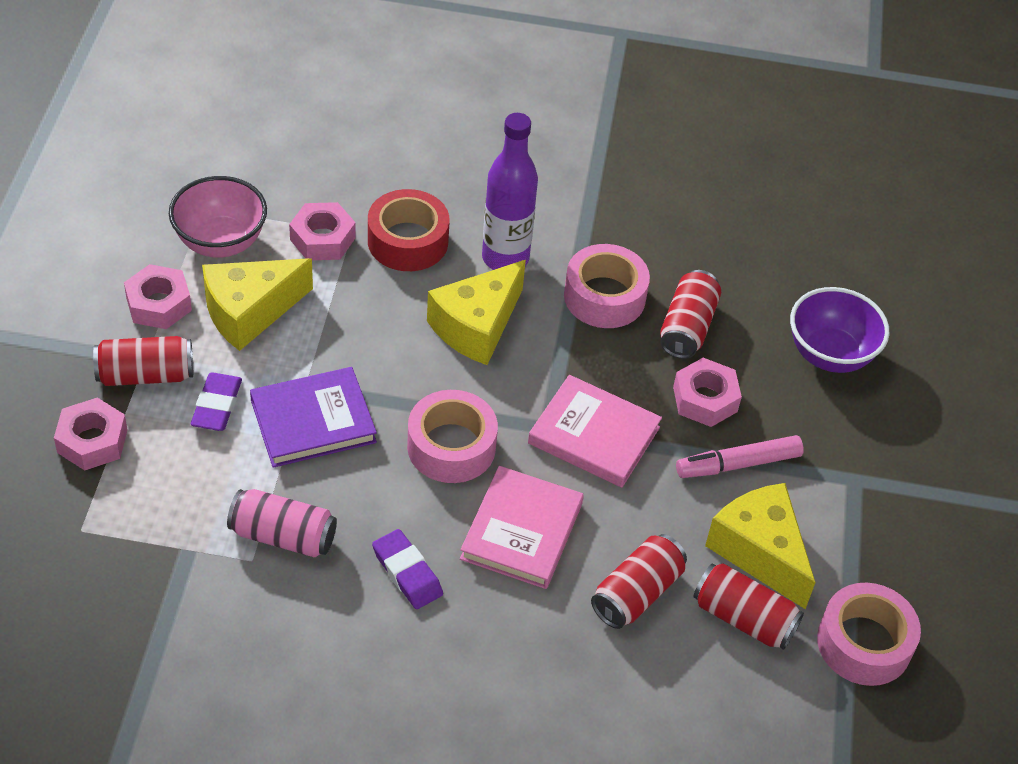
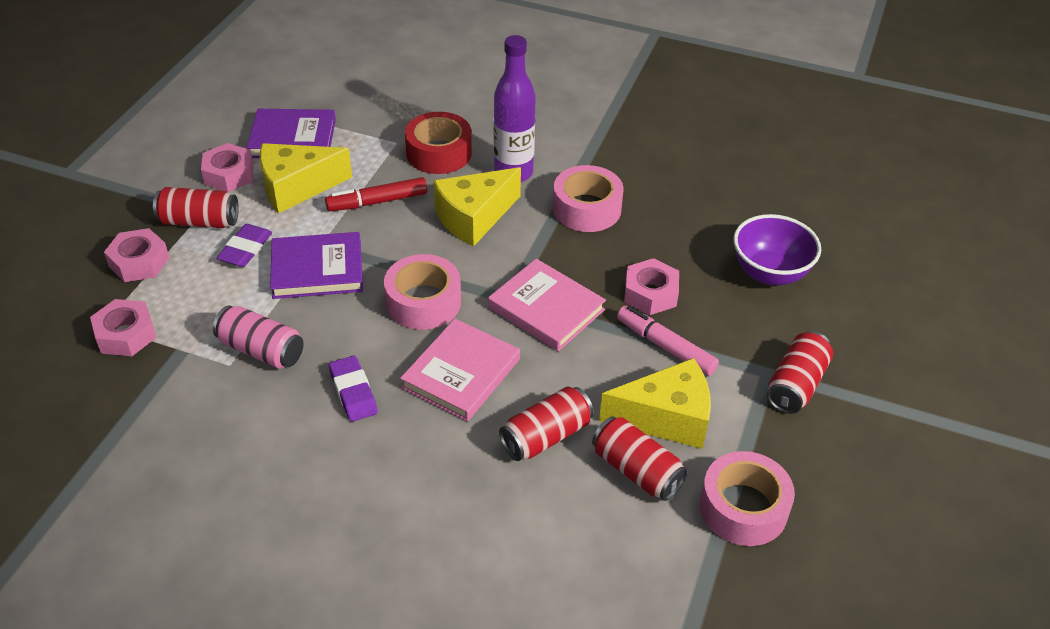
camera: 15 degrees right, 5 degrees down
pink bowl [169,176,267,258] -> purple book [247,109,336,158]
pink nut [289,202,356,260] -> pink nut moved to [90,299,157,356]
red can [660,270,721,359] -> red can moved to [767,331,833,414]
pink marker [676,435,804,478] -> pink marker turned 45 degrees clockwise [617,306,719,376]
yellow cheese [705,483,815,609] -> yellow cheese turned 105 degrees clockwise [599,358,711,449]
none -> red marker [325,177,427,211]

